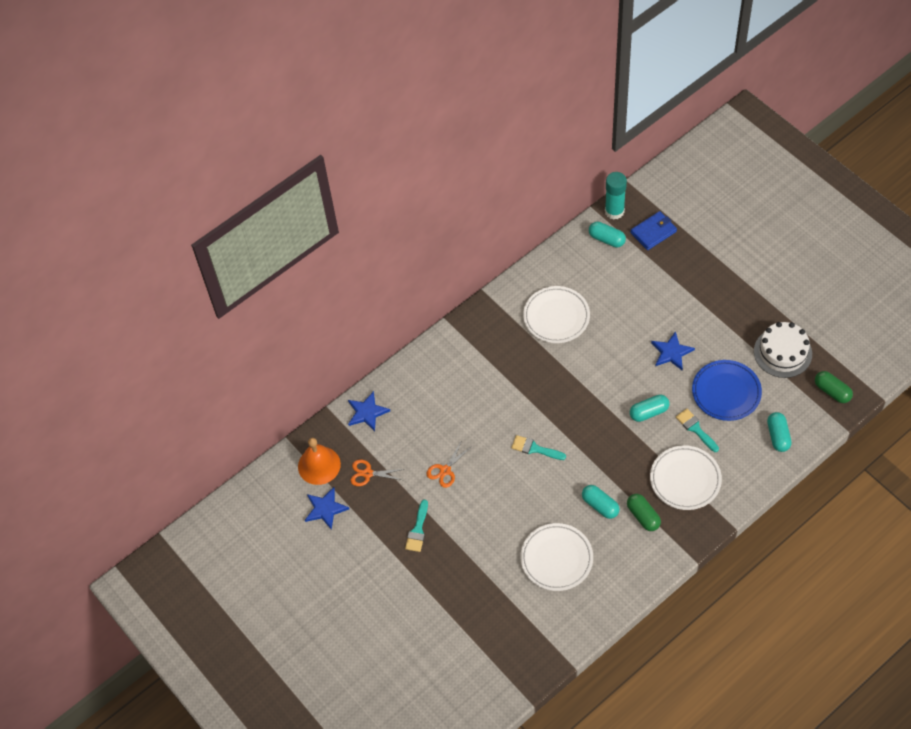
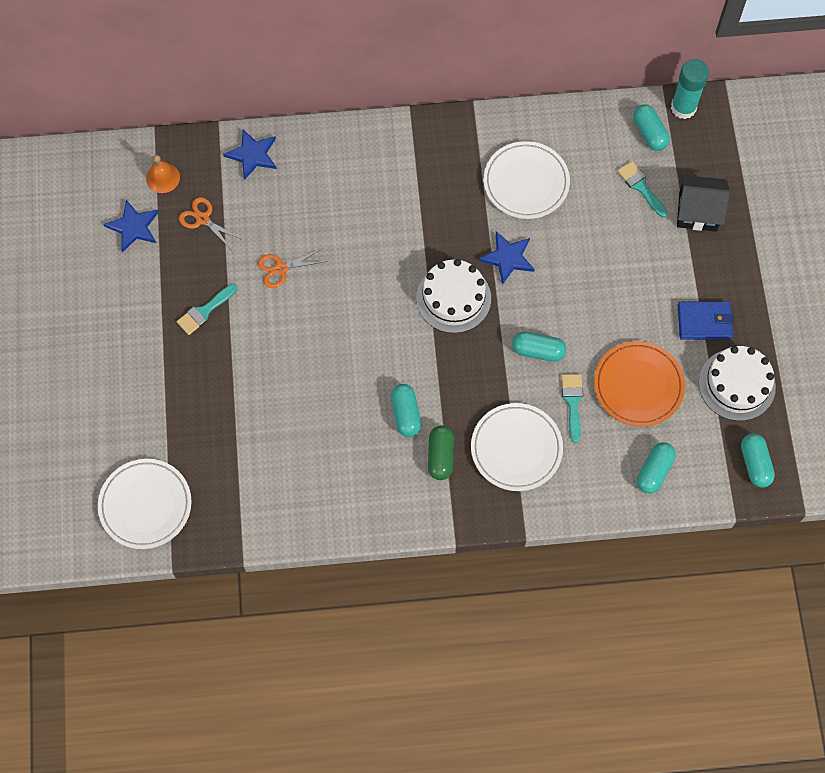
camera: 30 degrees right, 10 degrees up
orange bell [298,438,341,485] -> orange bell [146,155,180,193], size x0.64
turquoise brush [511,435,566,460] -> turquoise brush moved to [617,161,668,218]
white plate [520,523,593,591] -> white plate moved to [98,459,191,549]
blue wallet [630,211,677,250] -> blue wallet moved to [678,302,734,340]
blue star [651,331,695,370] -> blue star moved to [479,232,535,285]
blue plate [692,360,762,421] -> orange plate [594,341,685,427]
green capsule [815,371,853,403] -> turquoise capsule [741,433,775,488]
none -> white cake [416,259,491,333]
none -> black house [677,175,730,232]

